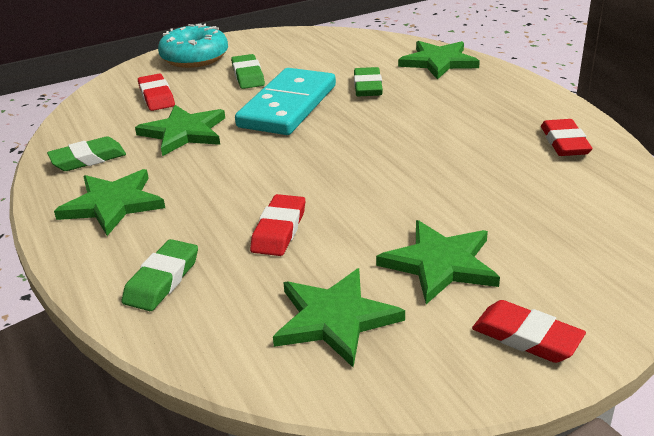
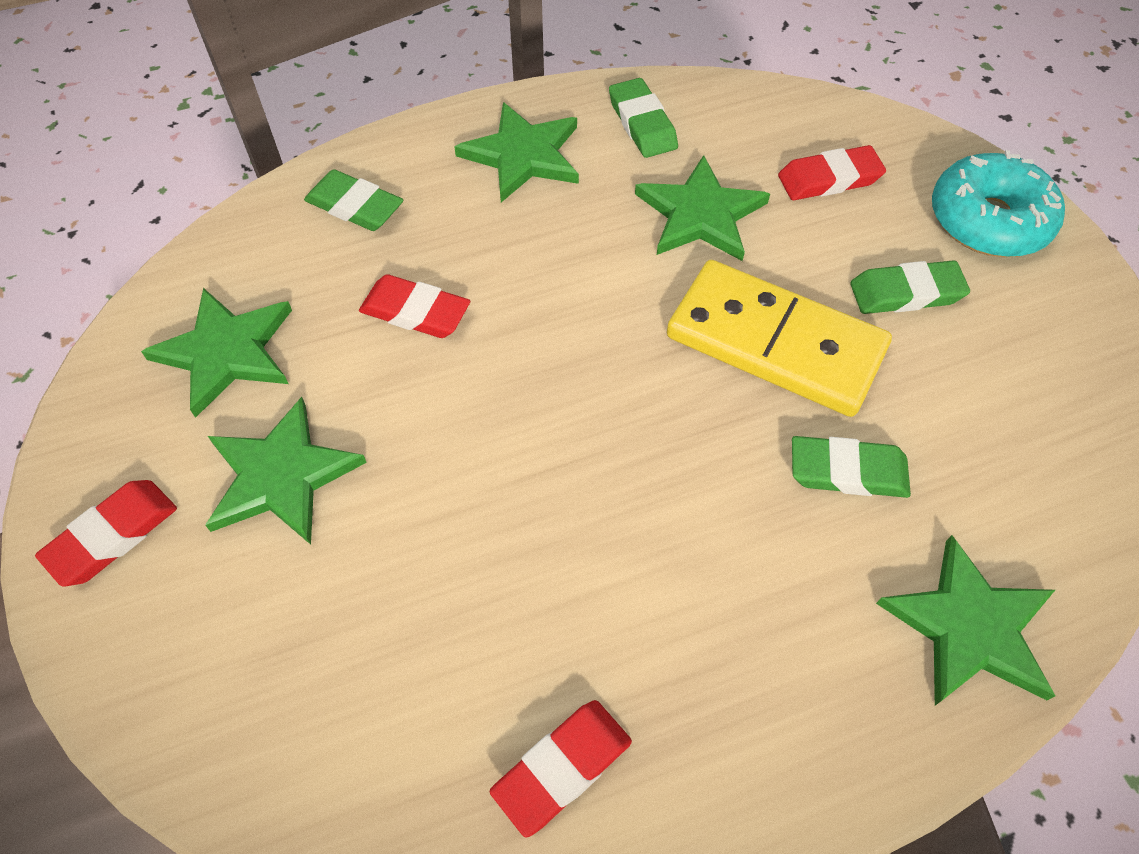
camera: 95 degrees right, 25 degrees up
turquoise domino [235,68,336,135] -> yellow domino [667,260,892,417]
red eraser [541,119,593,156] -> red eraser turned 45 degrees counterclockwise [490,700,632,837]

